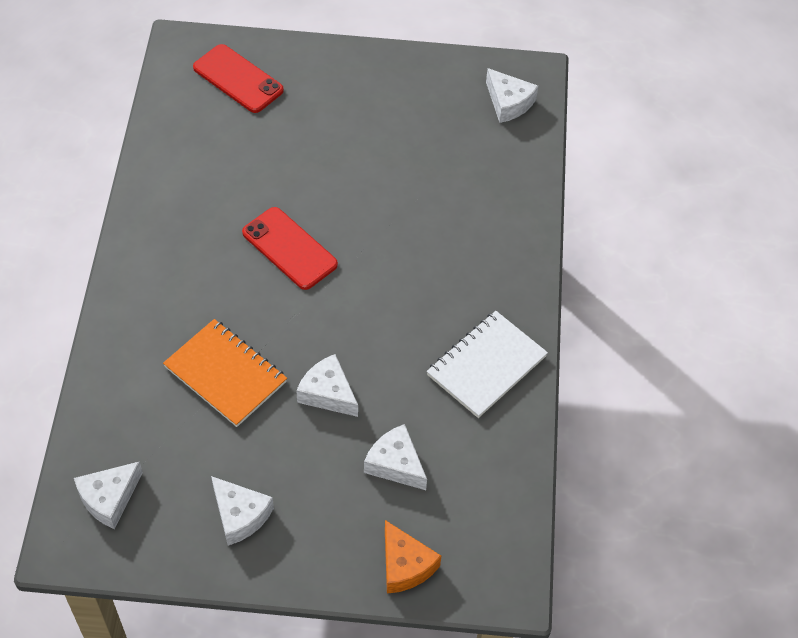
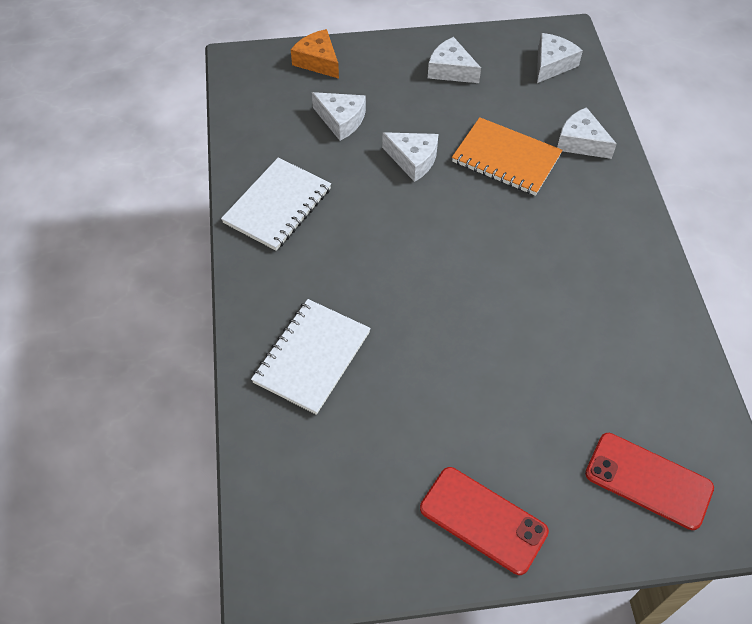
camera: 170 degrees right, 0 degrees up
red phone [242,207,338,290] -> red phone moved to [420,467,549,575]
white cheese [486,68,538,123] -> white cheese moved to [557,107,617,159]
none -> white notebook [251,299,371,415]

